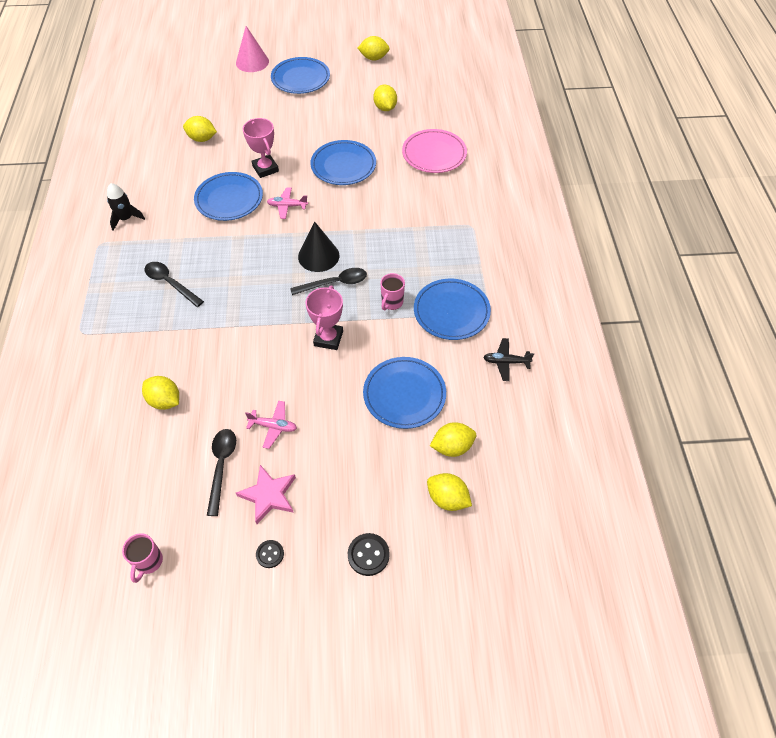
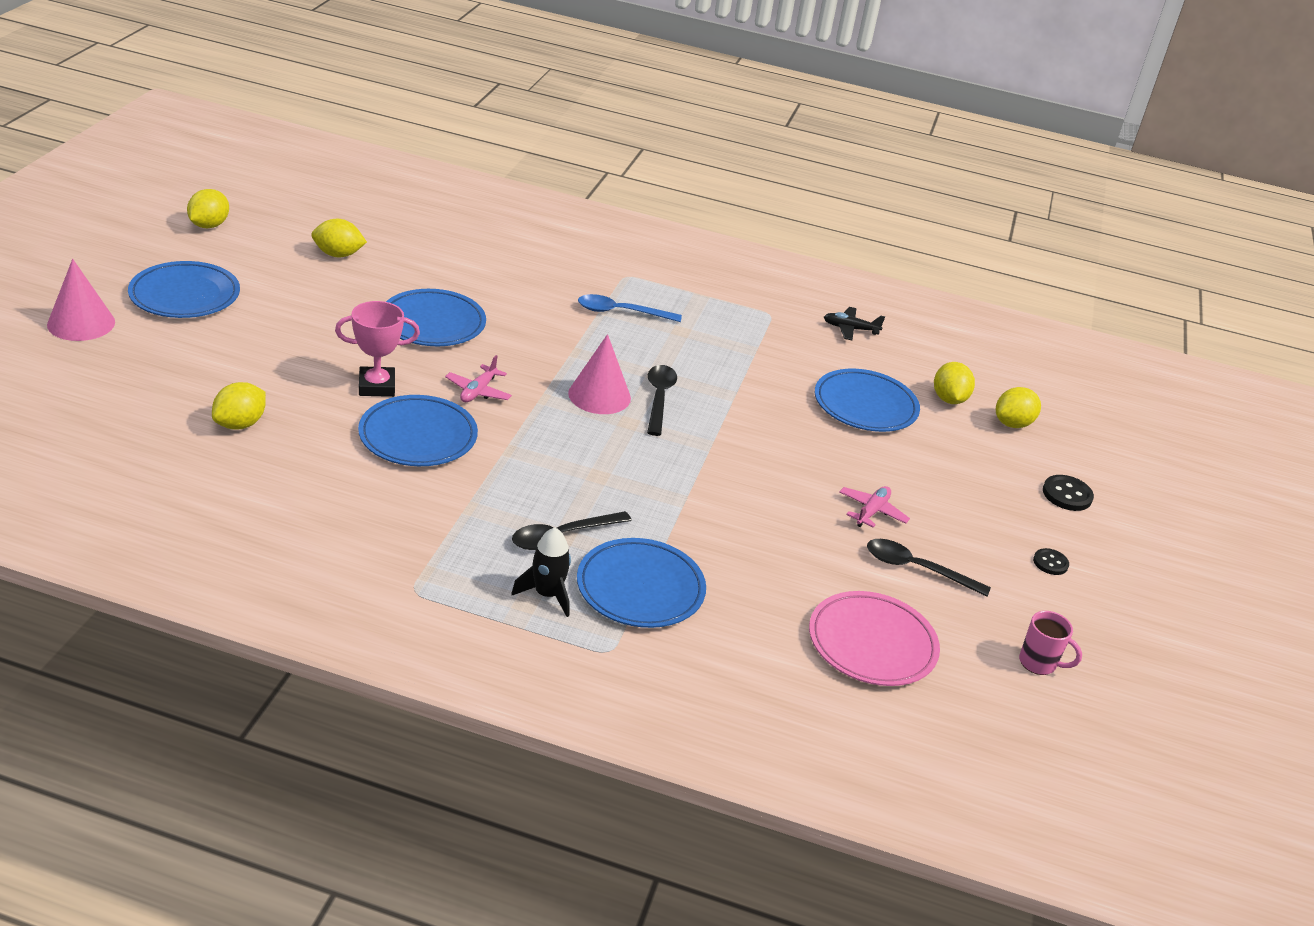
camera: 75 degrees left, 20 degrees down
black rocket [107,183,145,231] -> black rocket moved to [511,528,571,617]
yellow lemon [142,376,179,410] -> none
pink star [236,465,296,524] -> none
black cone [298,221,339,272] -> pink cone [568,334,631,414]
pink trophy [305,286,343,350] -> none
pink mug [380,273,405,311] -> none
pink plate [402,129,467,173] -> pink plate moved to [809,591,940,686]
blue plate [414,279,491,340] -> blue plate moved to [577,538,706,628]
black plane [483,338,534,381] -> black plane turned 75 degrees clockwise [824,307,885,340]
none -> blue spoon [578,294,682,322]

